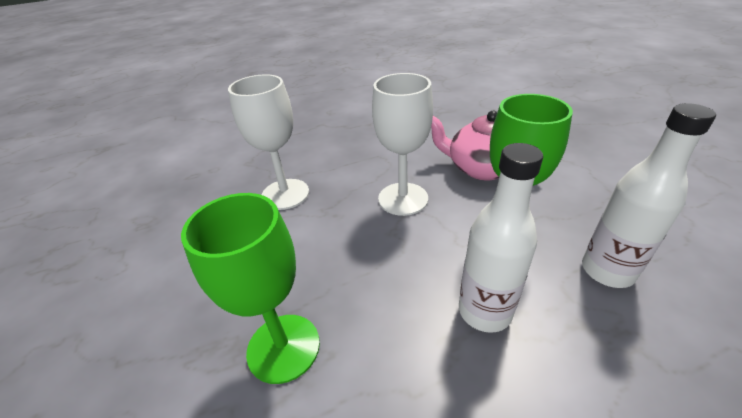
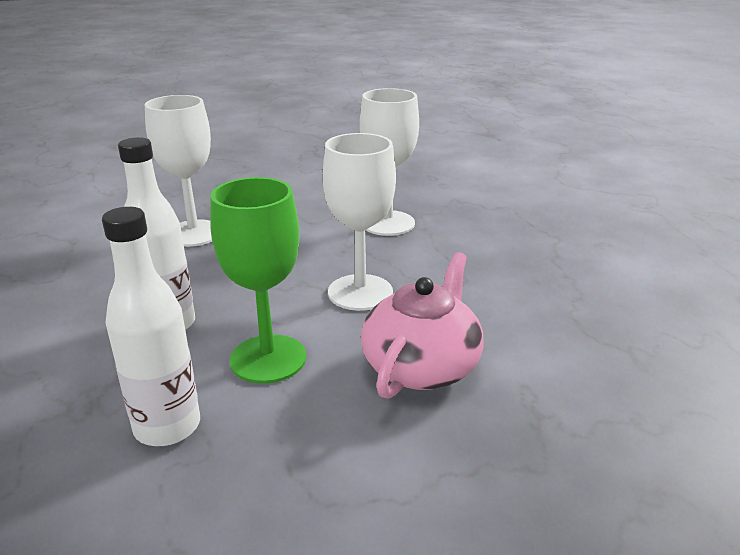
camera: 90 degrees right, 10 degrees down
green goblet [181,193,320,384] -> white goblet [145,95,212,247]

